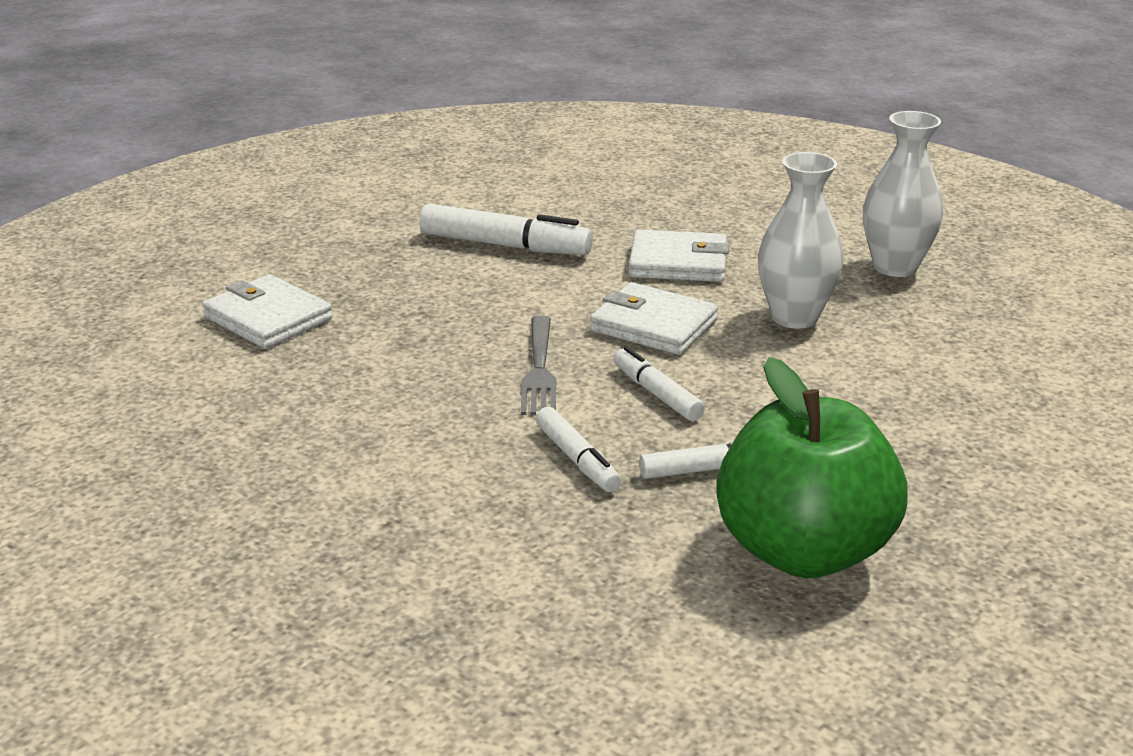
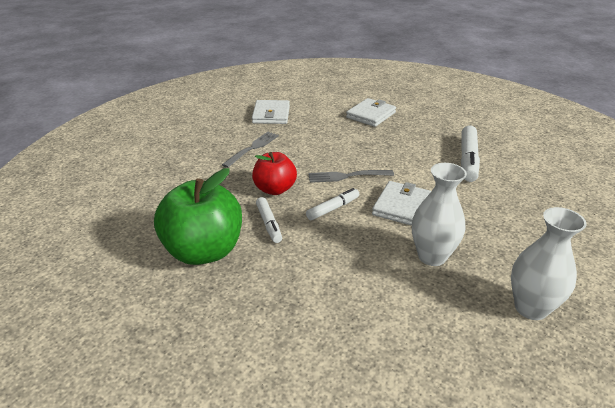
camera: 85 degrees right, 5 degrees up
white marker [536,407,621,492] -> red apple [252,152,297,195]
white wallet [629,229,729,282] -> white wallet moved to [252,100,290,124]
none -> grey fork [222,132,279,168]

